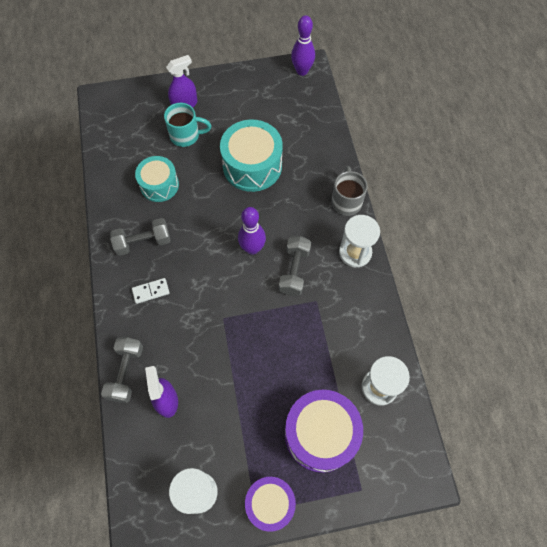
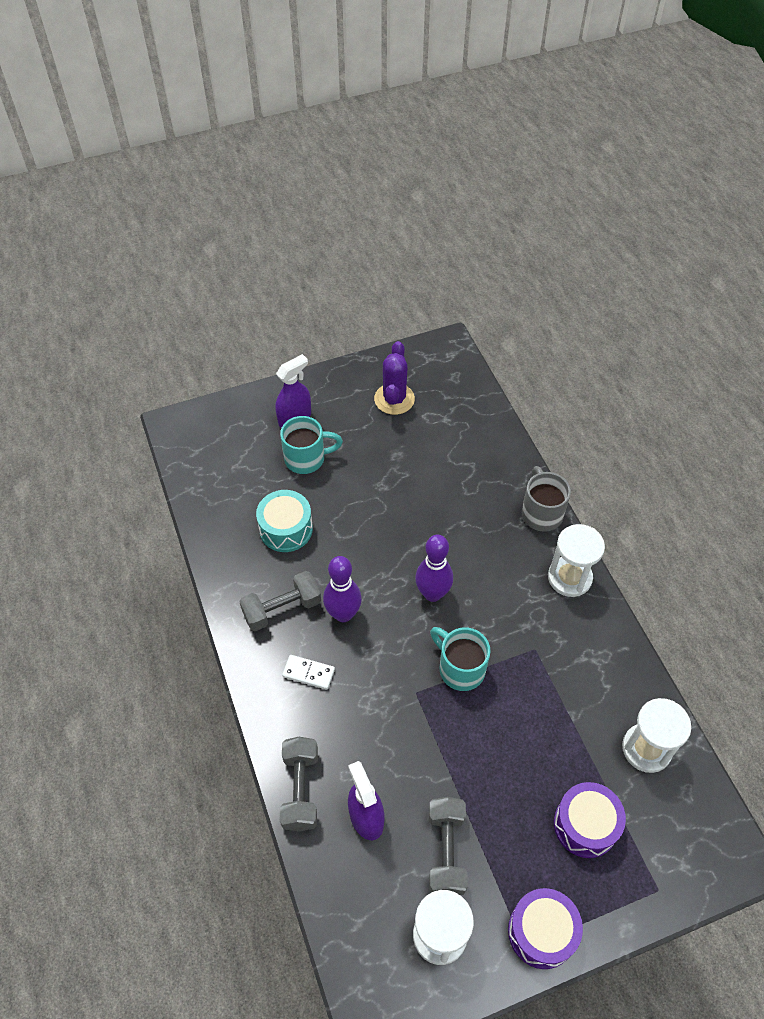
camera: 10 degrees left, 10 degrees down
white domino [132,278,170,304] -> white domino turned 45 degrees clockwise [282,655,335,690]
turquoise drum [220,120,283,192] -> none
grey dumbbell [279,236,311,296] -> grey dumbbell moved to [429,797,468,895]
purple drum [285,390,363,473] -> purple drum [554,782,626,858], size x0.64
purple bowling pin [291,15,315,76] -> purple bowling pin moved to [323,556,362,622]
none -> purple cactus [374,341,415,415]
none -> turquoise mug [430,627,490,691]

